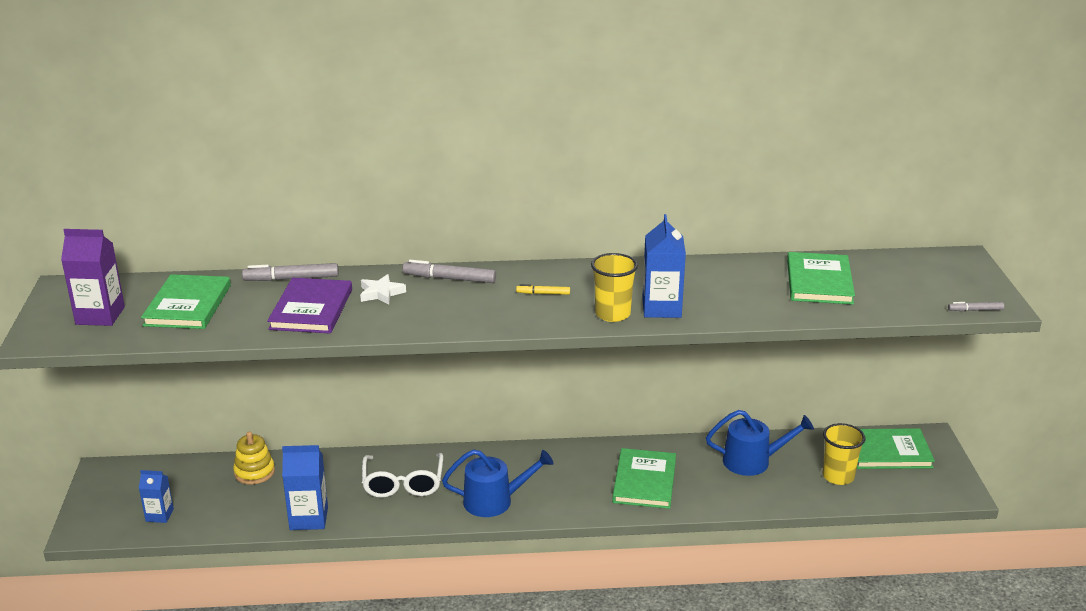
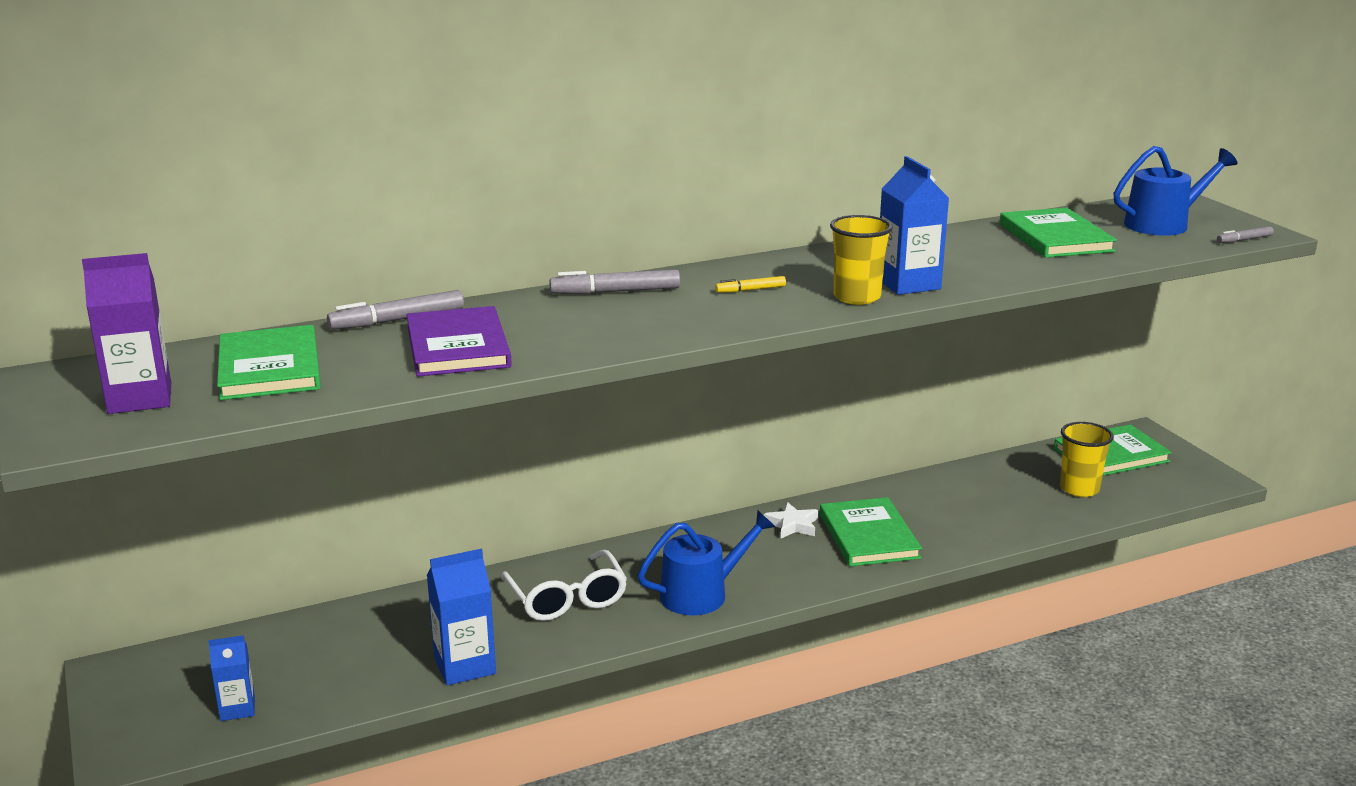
camera: 20 degrees left, 5 degrees down
yellow stacking toy [233,431,275,485] -> none
white star [360,274,406,305] -> white star moved to [764,502,818,538]
blue watering can [706,410,814,476] -> blue watering can moved to [1114,146,1237,236]

